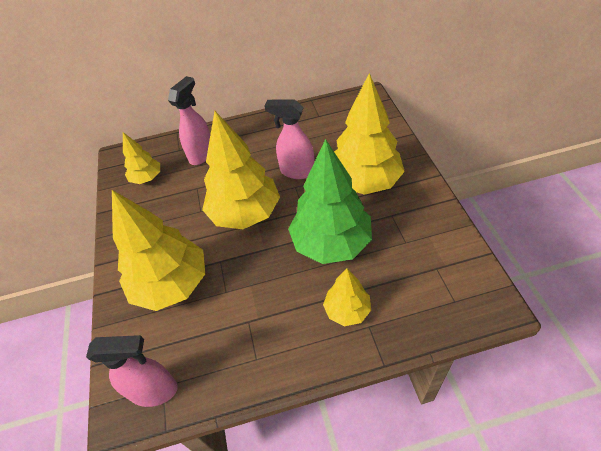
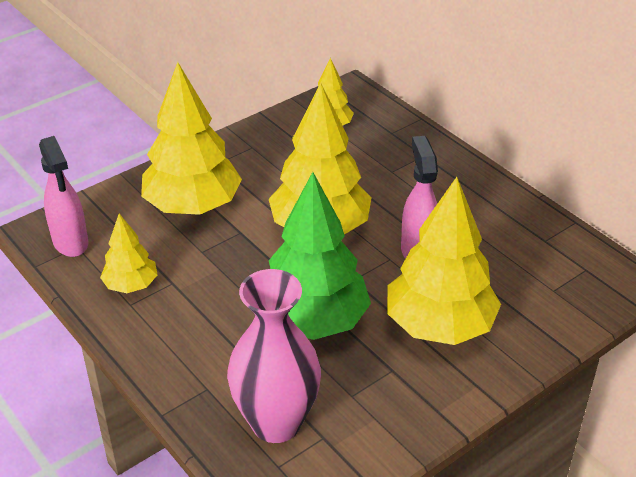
camera: 60 degrees right, 10 degrees down
pink spray bottle [168,76,210,165] -> none
yellow tree [323,269,371,326] -> yellow tree moved to [100,213,157,293]
none -> pink vase [227,269,321,443]

